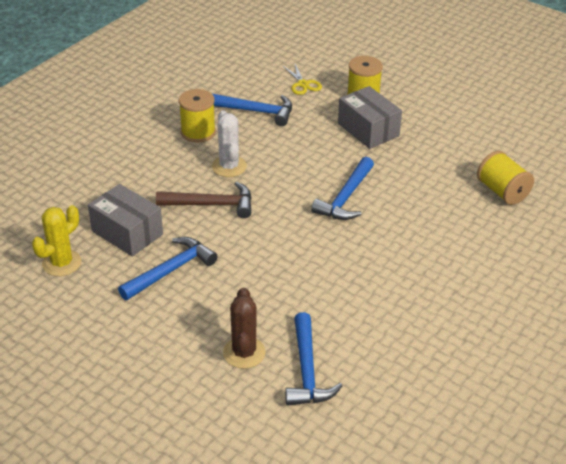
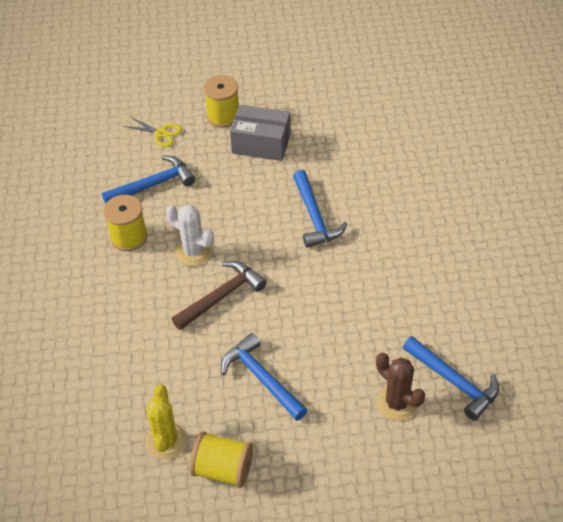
camera: 40 degrees left, 10 degrees up
grey box [88,184,163,257] -> none
blue hammer [118,237,218,300] -> blue hammer turned 45 degrees counterclockwise [221,333,307,421]
yellow spool [477,151,534,205] -> yellow spool moved to [190,431,253,488]

